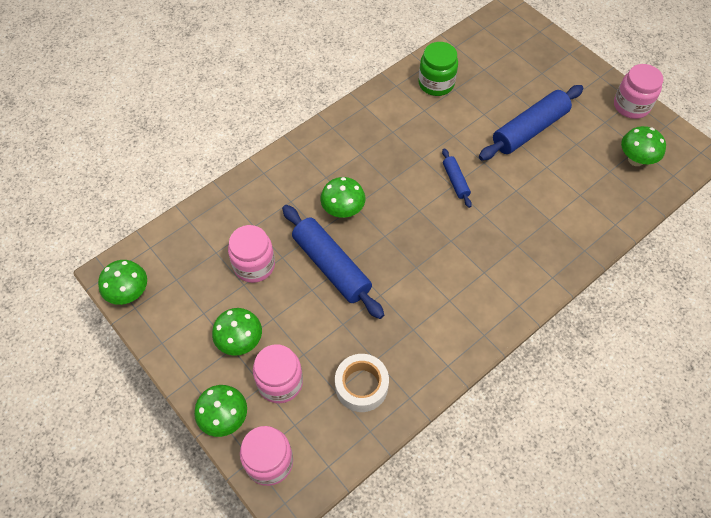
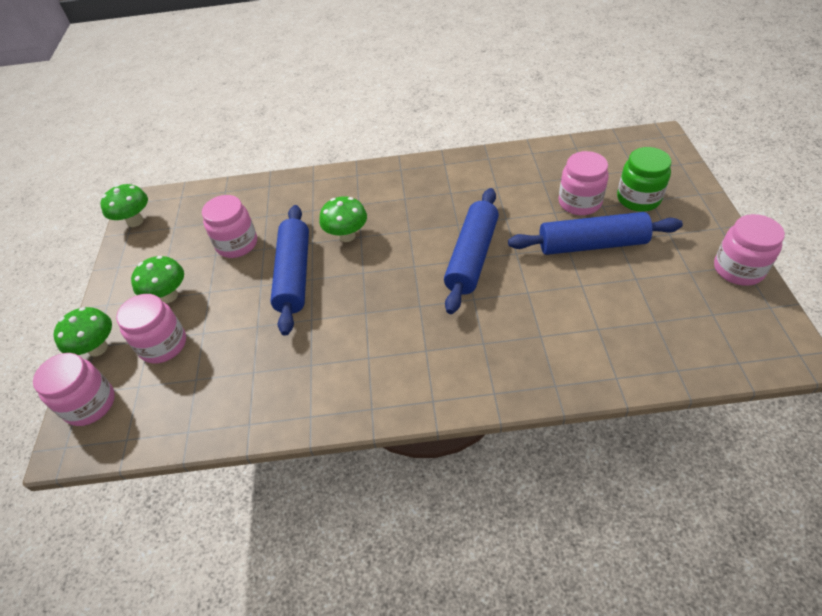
camera: 40 degrees right, 10 degrees down
white tape [335,354,389,412] -> none
green jar [418,42,458,96] -> green jar moved to [617,147,672,212]
blue rolling pin [442,148,472,208] -> blue rolling pin [444,188,499,314], size x2.02
green mushroom [621,126,666,166] -> none
none -> pink jar [558,151,609,215]

